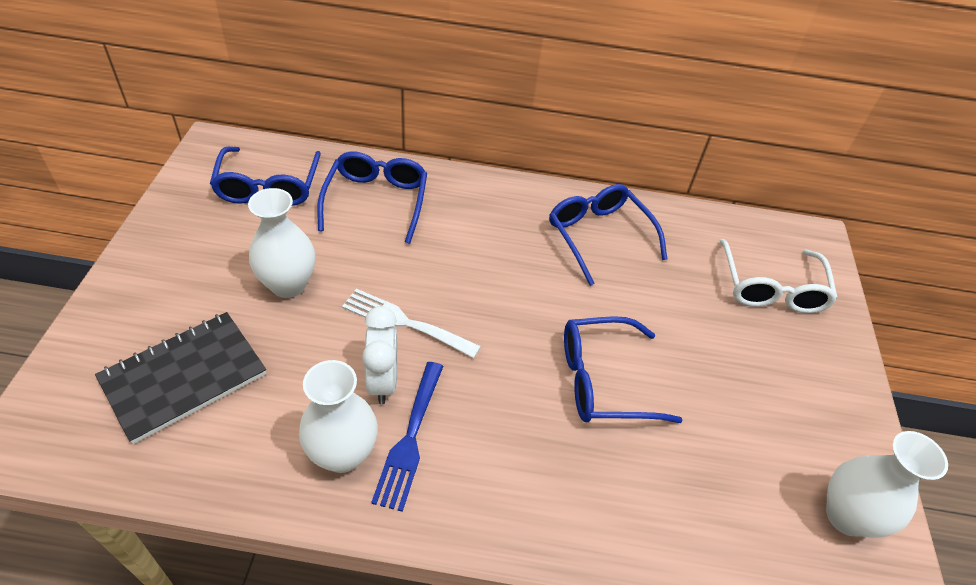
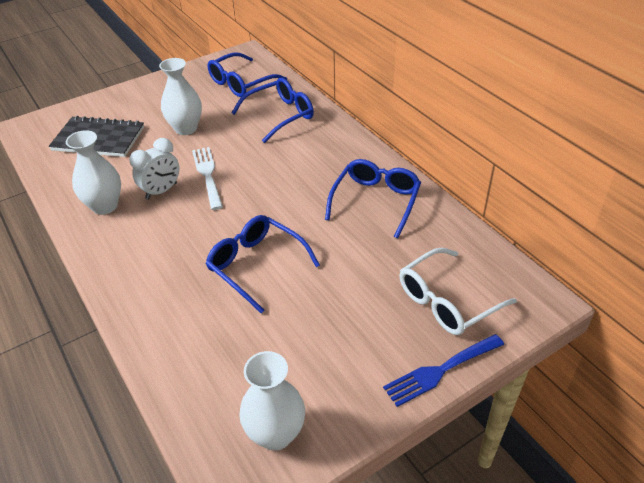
camera: 55 degrees right, 5 degrees down
blue fork [371,362,444,512] -> blue fork moved to [383,334,504,407]

